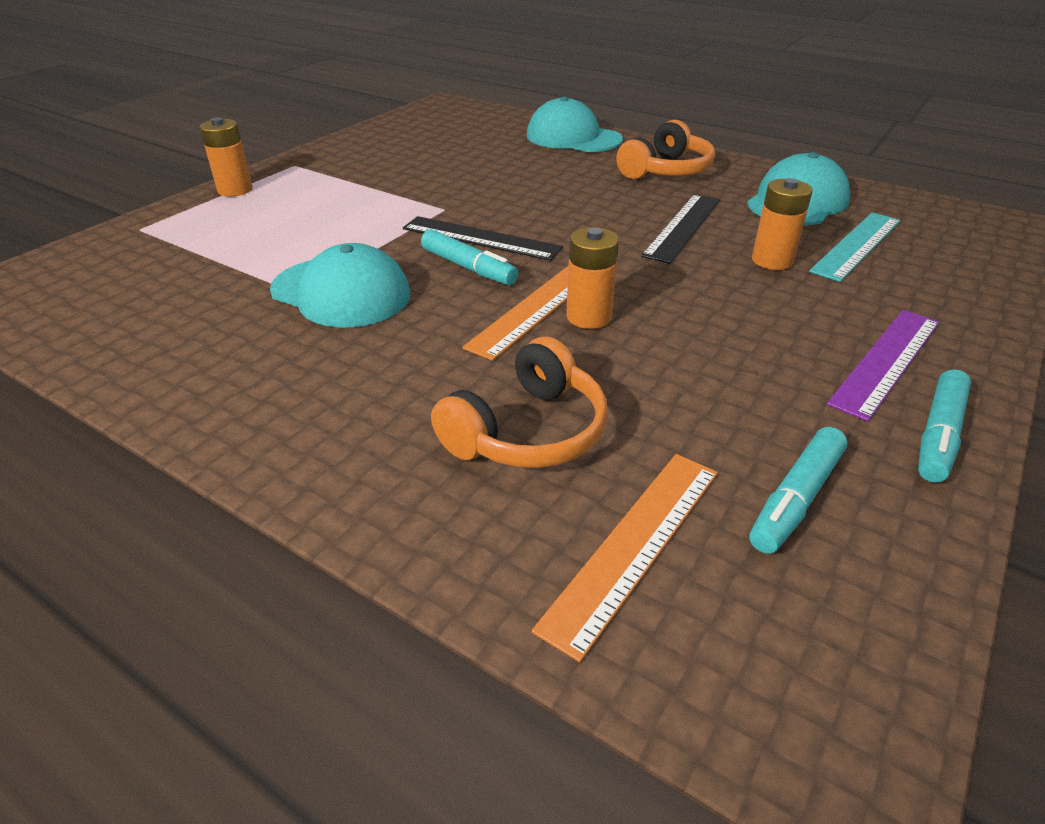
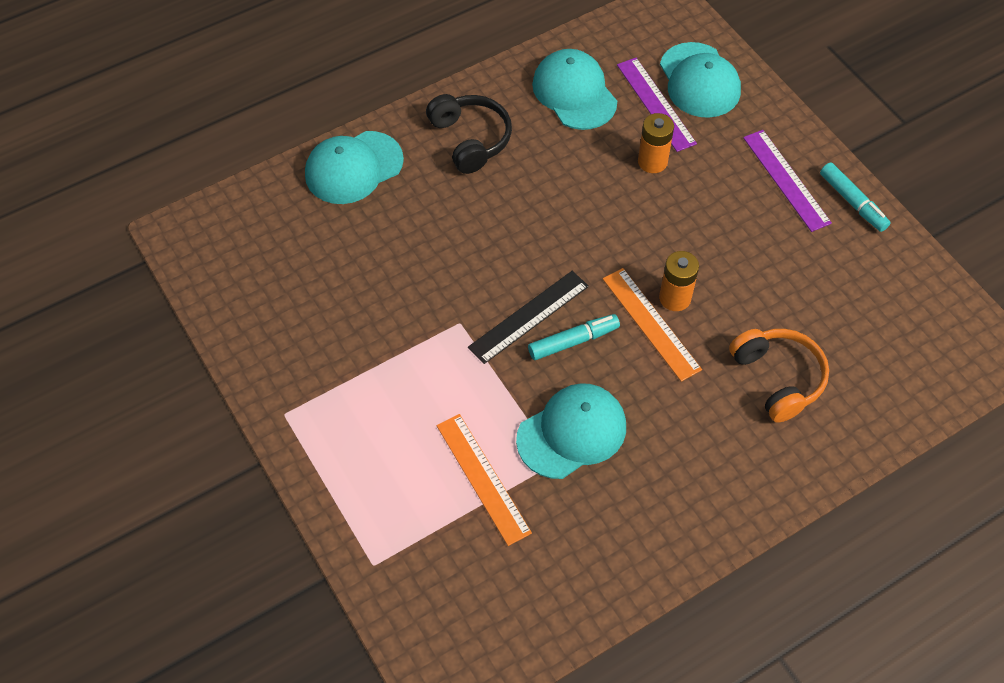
camera: 65 degrees left, 20 degrees up
orange battery [199,117,253,196] -> none
orange ruler [531,454,718,662] -> orange ruler moved to [436,414,532,546]
orange headphones [616,120,715,179] -> black headphones [426,94,512,174]
black ruler [641,194,720,264] -> none
turquoise marker [749,427,848,554] -> none
turquoise ruler [809,212,900,282] -> purple ruler [617,58,697,152]
none -> turquoise cap [660,42,741,118]

